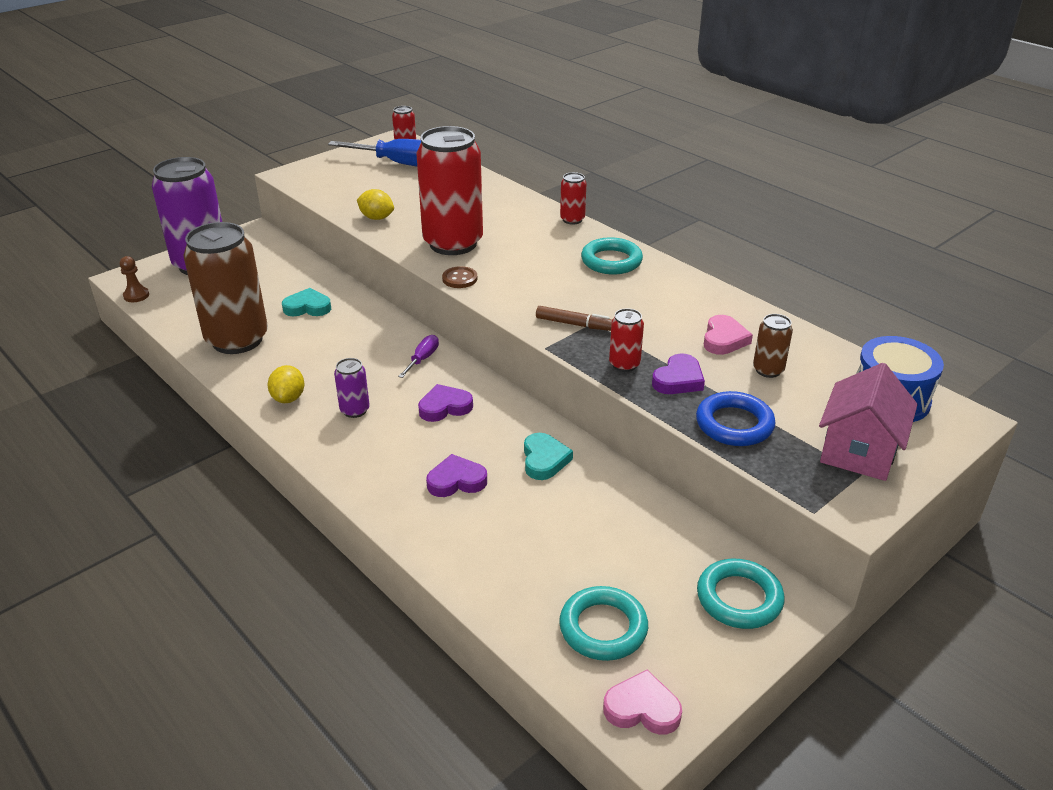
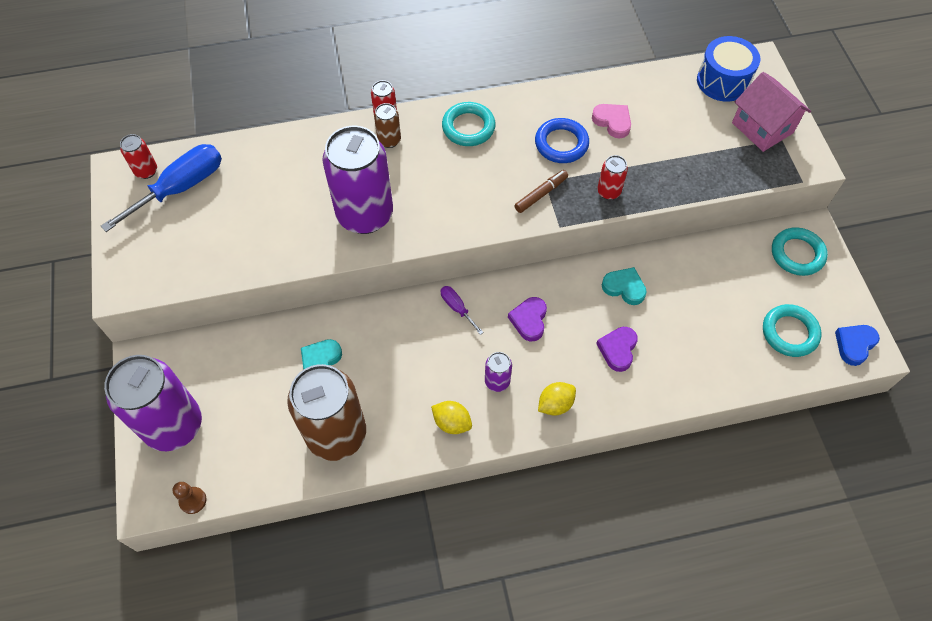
camera: 60 degrees left, 25 degrees up
yellow lemon [357,189,394,220] -> yellow lemon moved to [538,382,576,416]
red can [417,126,483,255] -> purple can [322,126,393,234]
brown button [442,266,477,288] -> none
pink heart [603,670,682,735] -> blue heart [835,325,880,366]
purple heart [652,353,705,394] -> none
blue ring [696,391,776,446] -> blue ring moved to [535,118,589,163]
brown can [753,314,793,378] -> brown can moved to [374,103,401,148]

